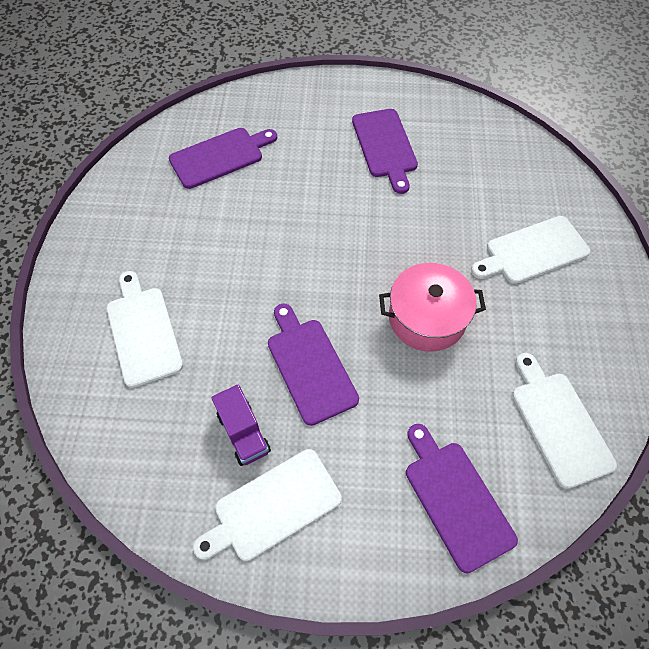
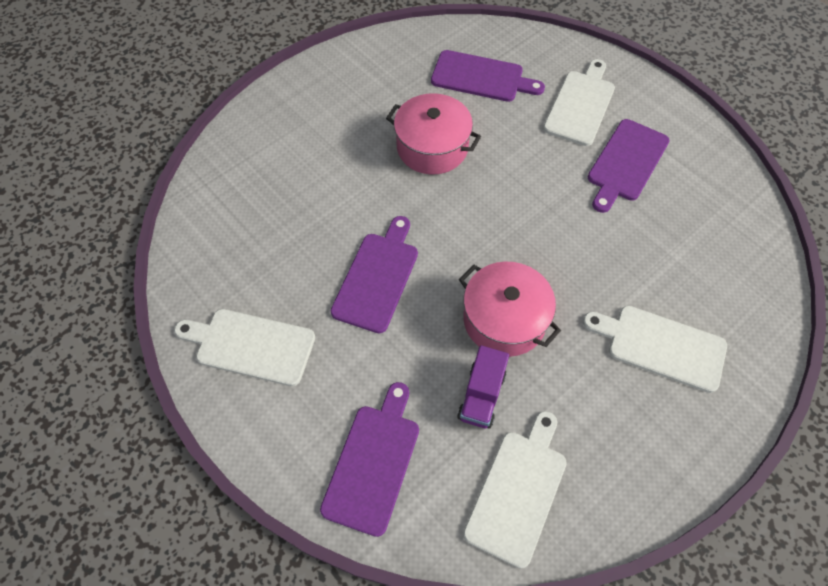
camera: 45 degrees right, 0 degrees up
white cutting board [107,271,183,388] -> white cutting board moved to [543,59,615,146]
purple truck [211,385,271,466] -> purple truck moved to [457,345,509,429]
none -> pink pot [386,93,481,175]

